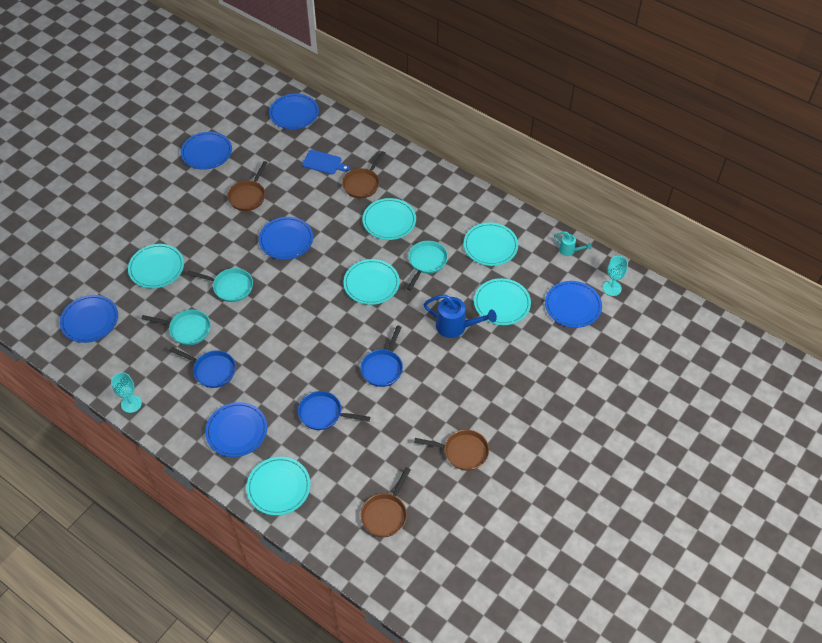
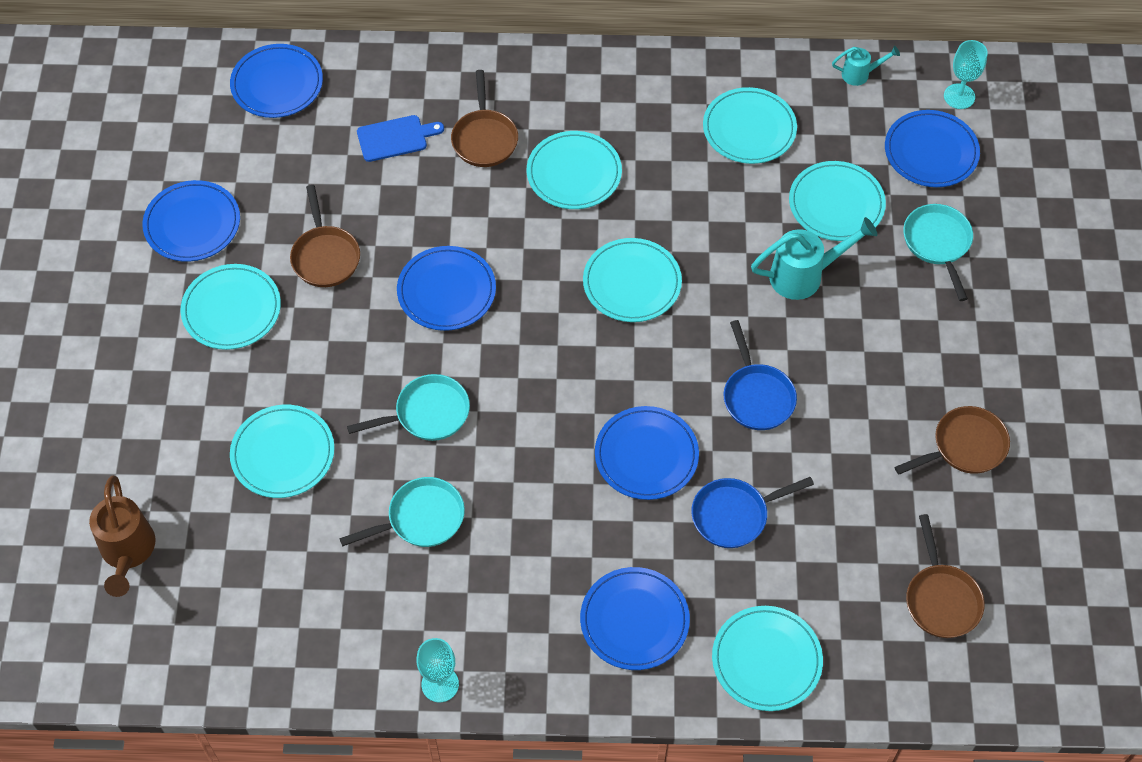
camera: 35 degrees left, 5 degrees up
blue plate [60,295,118,343] -> blue plate moved to [595,406,699,500]
blue pan [170,347,236,388] -> none
turquoise pan [407,241,448,291] -> turquoise pan moved to [903,204,973,301]
blue watering can [423,295,497,338] -> turquoise watering can [751,217,877,300]
none -> brown watering can [89,476,156,597]
none -> turquoise plate [180,264,281,350]

